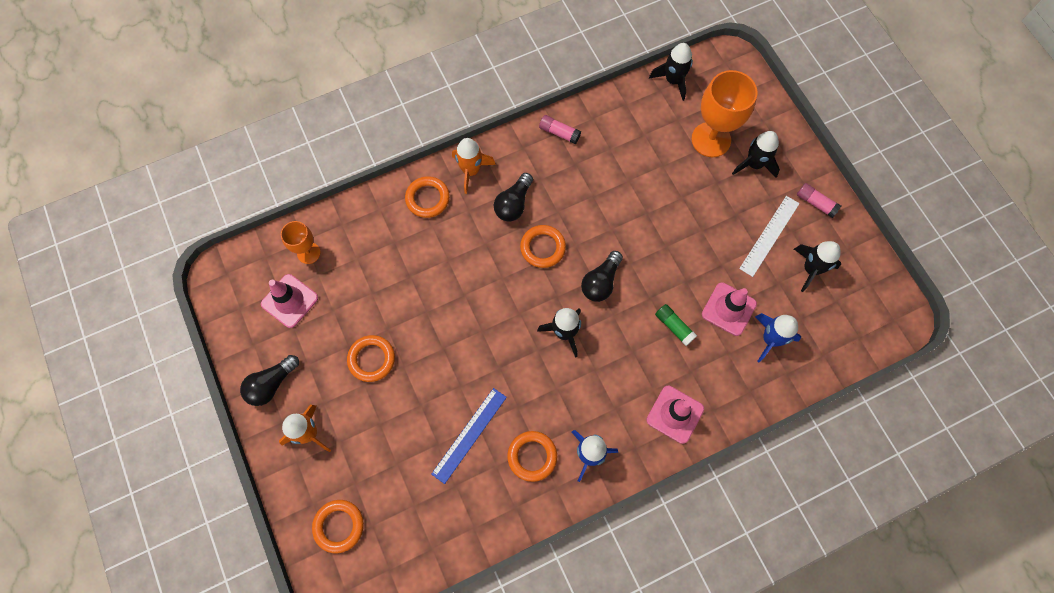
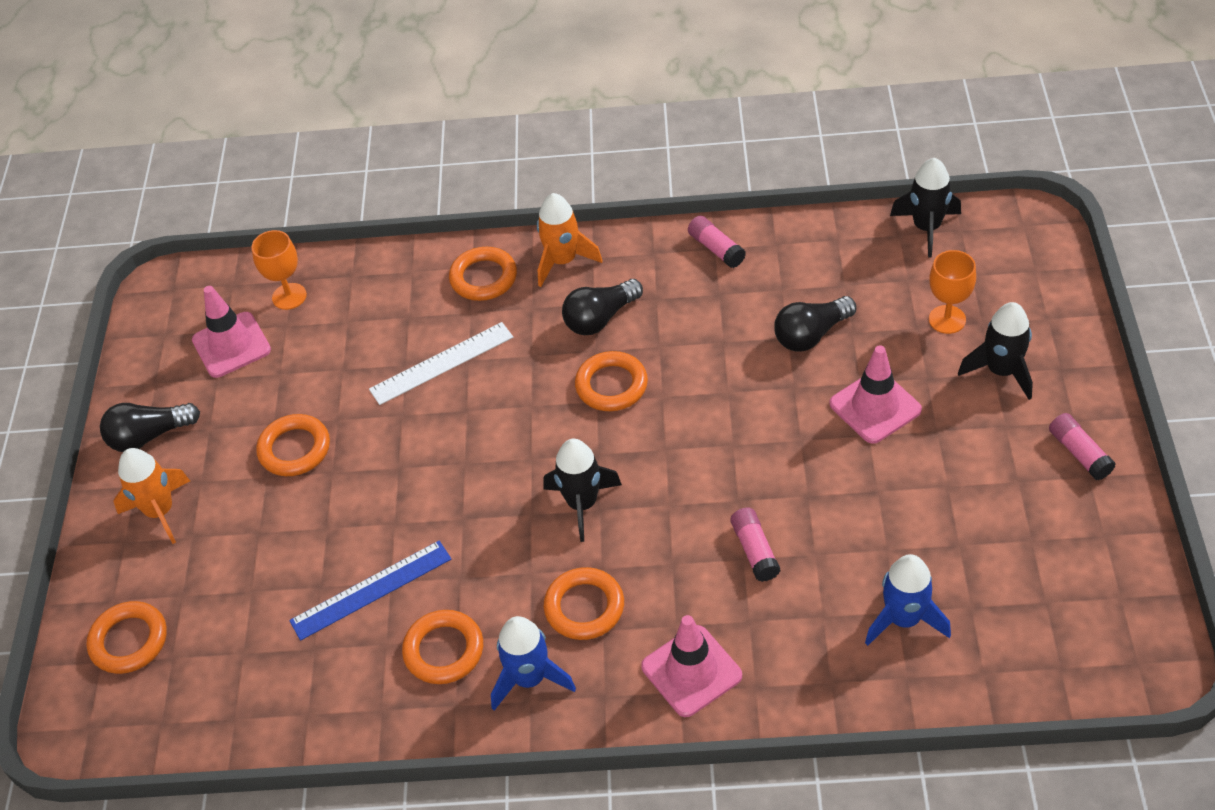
camera: 30 degrees right, 20 degrees down
black light bulb [581,251,623,302] -> black light bulb moved to [774,296,856,352]
green glue stick [655,304,697,346] -> pink glue stick [731,507,781,582]
orange goblet [691,70,757,157] -> orange goblet [929,250,976,334], size x0.56
pink traffic cone [702,282,757,336] -> pink traffic cone moved to [830,345,922,444]
white ruler [739,196,800,277] -> white ruler moved to [369,322,513,405]
black rocket [794,241,841,292] -> none
none -> orange ring [544,567,624,640]

